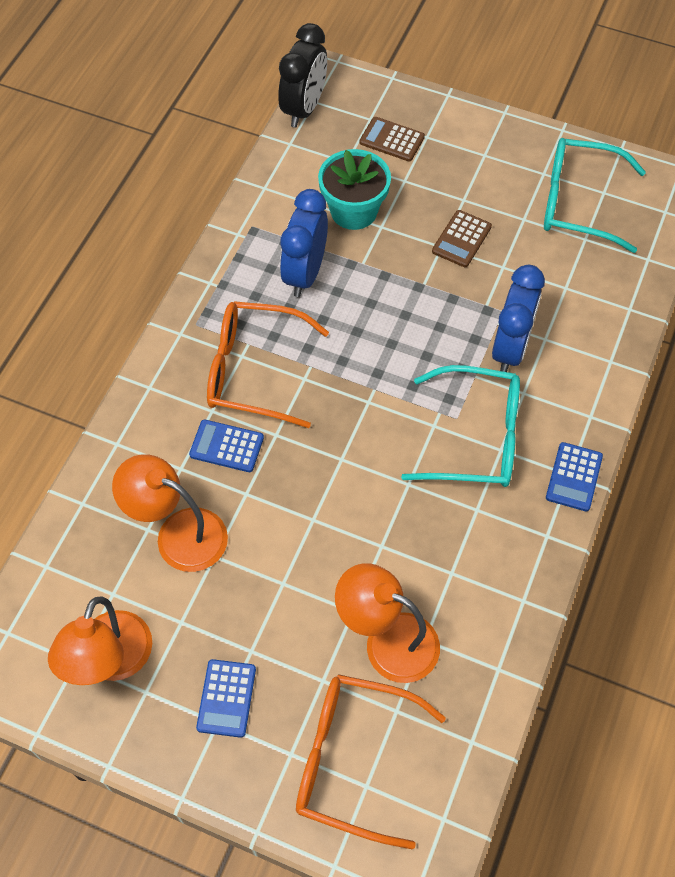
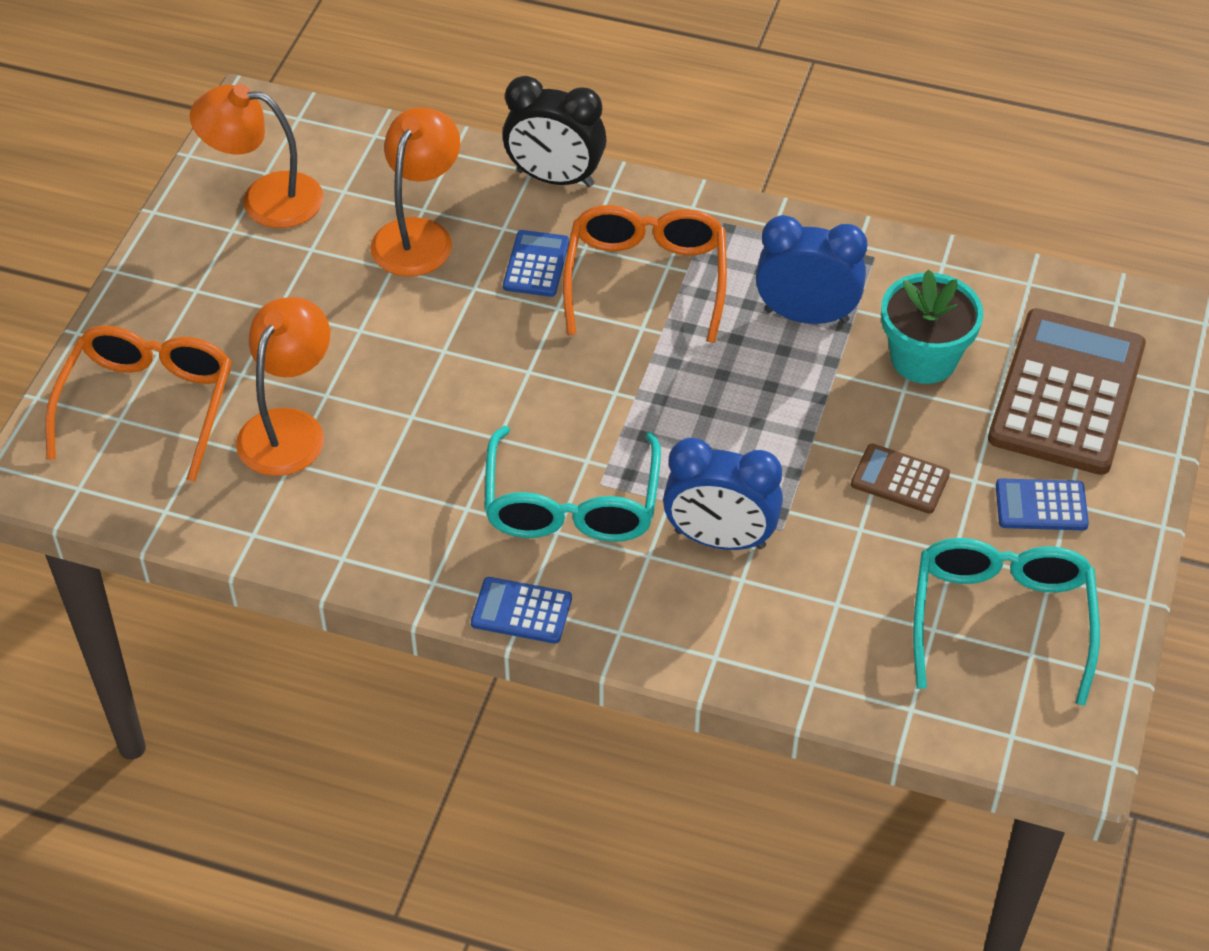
camera: 85 degrees right, 10 degrees down
blue calculator [196,659,256,738] -> blue calculator moved to [996,478,1089,530]
black clock [278,23,327,127] -> black clock moved to [502,76,606,187]
brown calculator [360,117,425,162] -> brown calculator [988,308,1146,475], size x2.18

